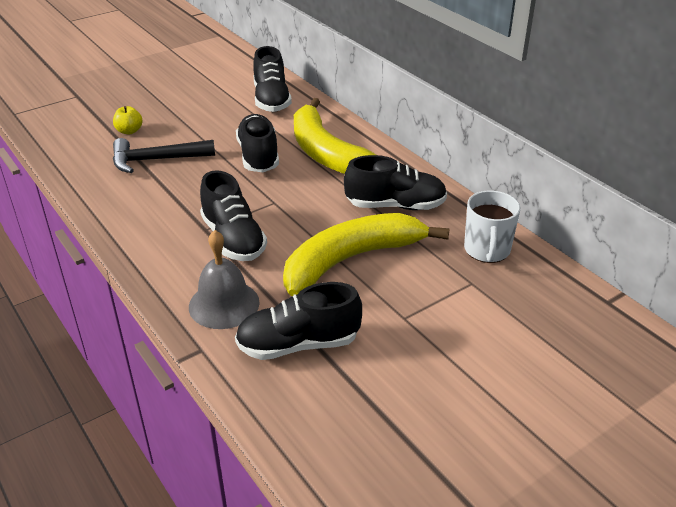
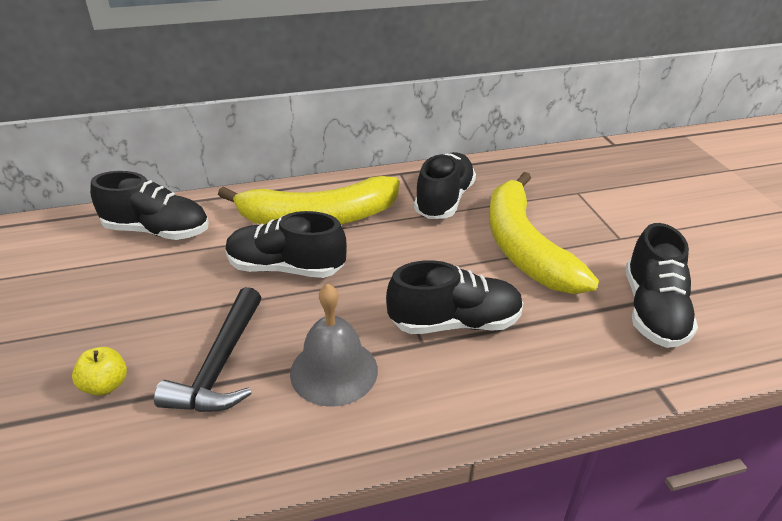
camera: 70 degrees left, 0 degrees up
grey bell [189,230,260,329] -> grey bell moved to [290,284,378,407]
white mug [464,191,520,263] -> none

